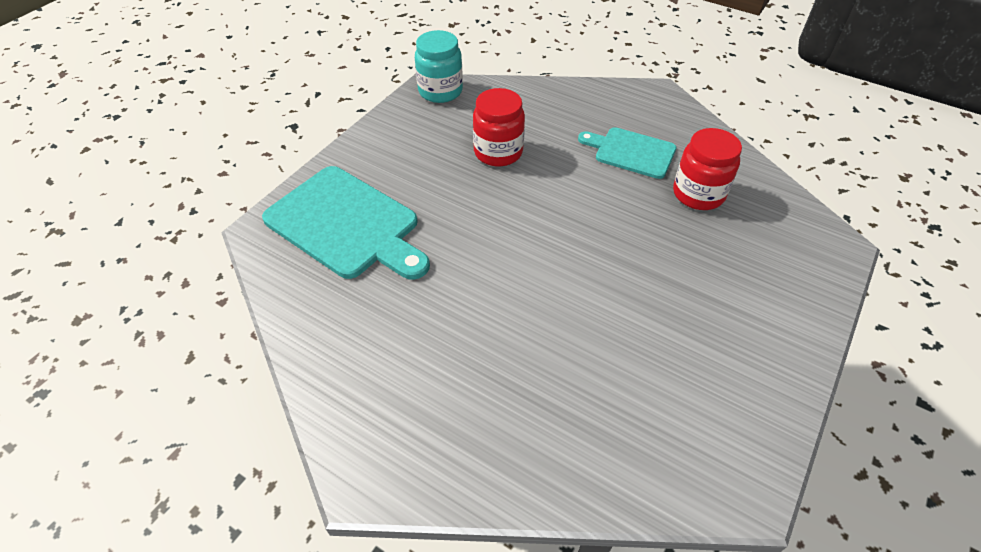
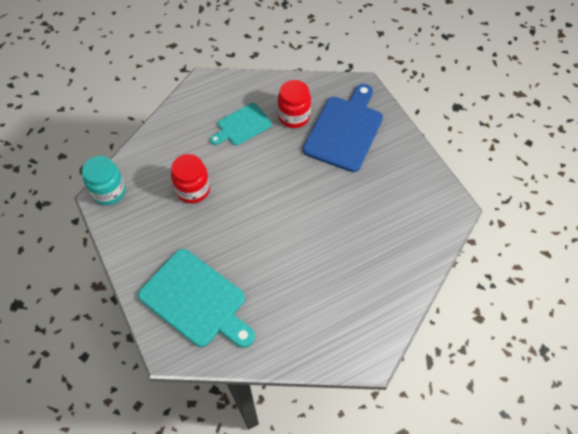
camera: 60 degrees left, 10 degrees up
turquoise cutting board [262,166,430,280] -> turquoise cutting board turned 60 degrees clockwise [138,249,255,348]
none -> blue cutting board [303,84,383,172]

